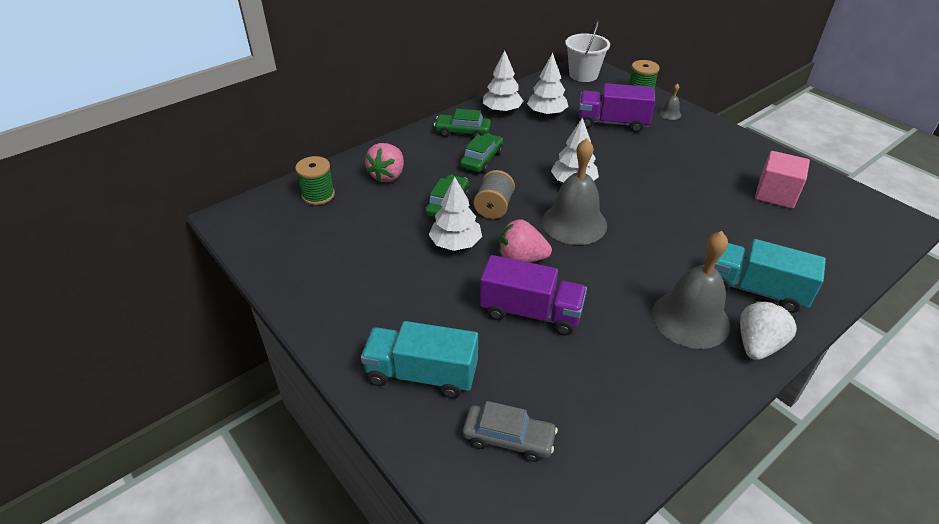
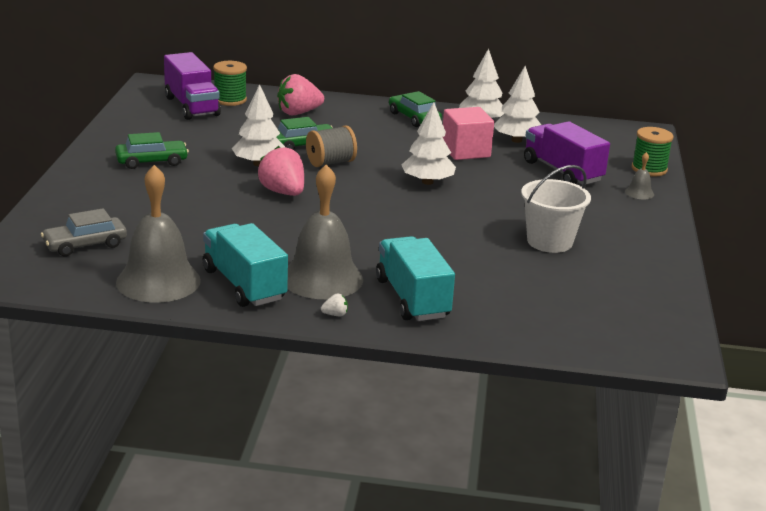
camera: 45 degrees right, 15 degrees down
turquoise truck [361,321,478,398] -> turquoise truck moved to [203,223,288,307]
green car [460,134,503,173] -> green car moved to [115,132,189,169]
grey car [463,401,558,462] -> grey car turned 90 degrees clockwise [41,208,127,256]
purple truck [480,255,587,336] -> purple truck moved to [164,52,221,120]
grey bell [542,138,607,245] -> grey bell moved to [116,165,201,303]
white bucket [565,20,610,82] -> white bucket moved to [521,165,591,253]
white strawberry [740,301,797,360] -> white strawberry [321,293,348,316], size x0.41
pink cube [755,151,810,209] -> pink cube moved to [443,107,494,160]

